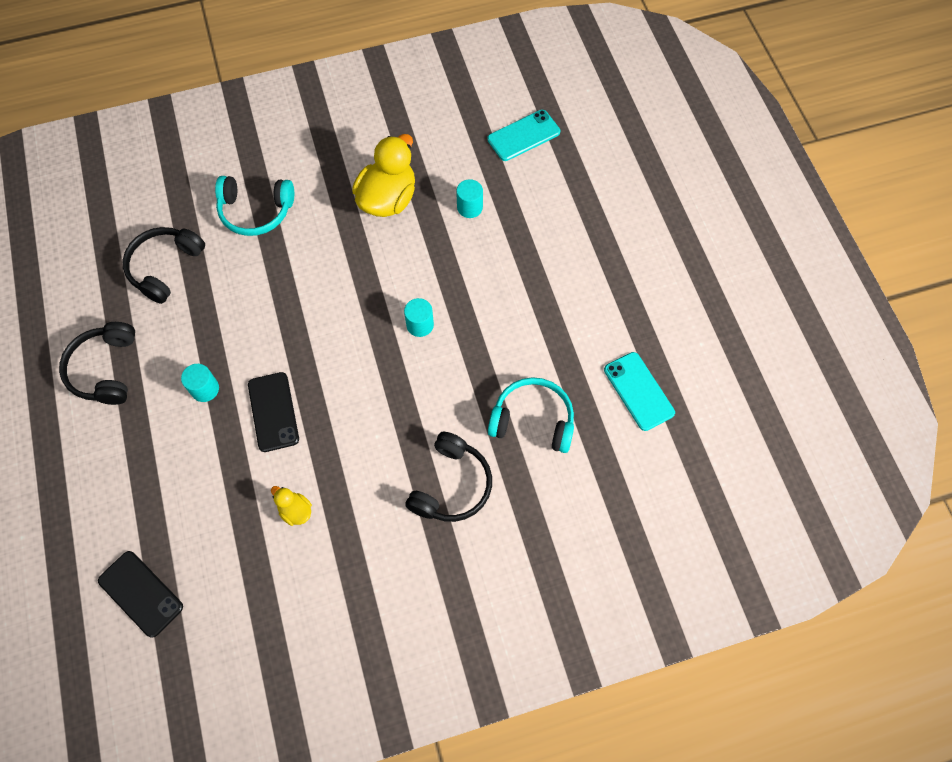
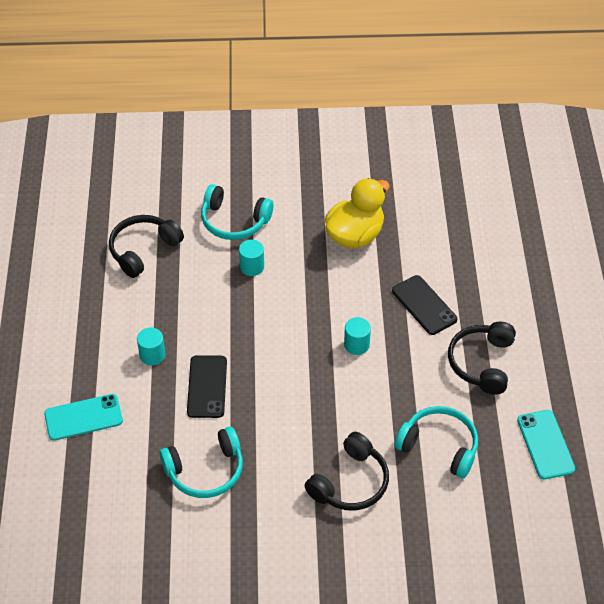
camera: 15 degrees right, 15 degrees down
black headphones [59,322,135,405] -> black headphones moved to [448,321,516,395]
black phone [98,551,183,638] -> black phone moved to [392,275,457,335]
yellow duck [271,486,312,526] -> turquoise headphones [159,427,243,498]
turquoise cylinder [456,179,483,218] -> turquoise cylinder moved to [239,240,264,276]
turquoise phone [487,110,560,161] -> turquoise phone moved to [44,394,123,441]

